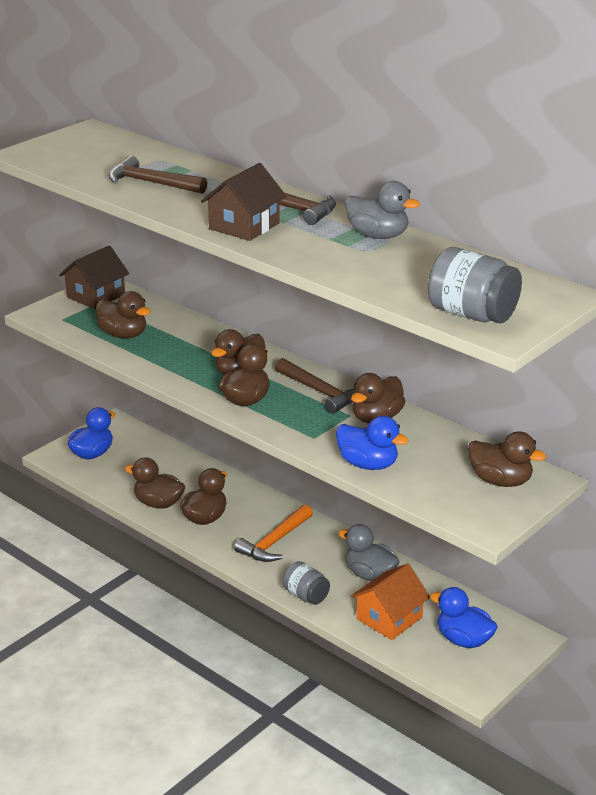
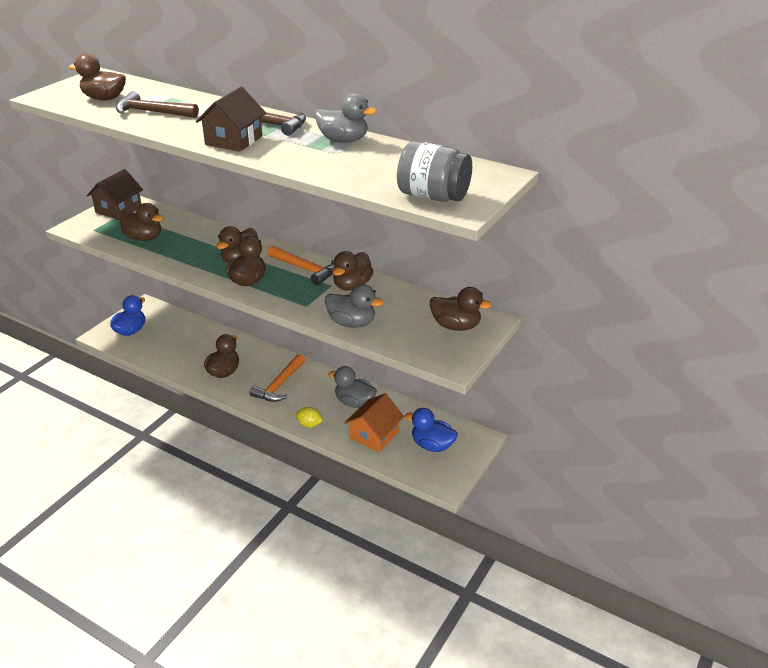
camera: 10 degrees left, 5 degrees up
brown duck [125,457,185,509] -> brown duck moved to [69,53,126,100]
brown hammer [275,358,355,414] -> orange hammer [267,245,334,286]
grey jar [283,561,330,605] -> yellow lemon [295,407,323,428]
blue duck [336,416,408,470] -> grey duck [325,284,384,328]

